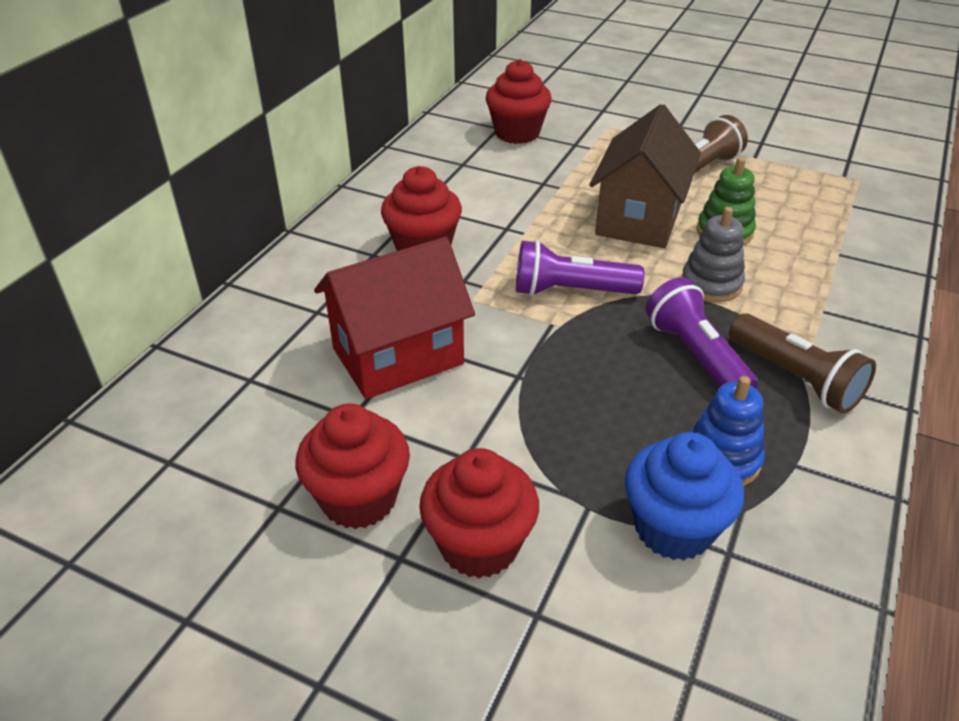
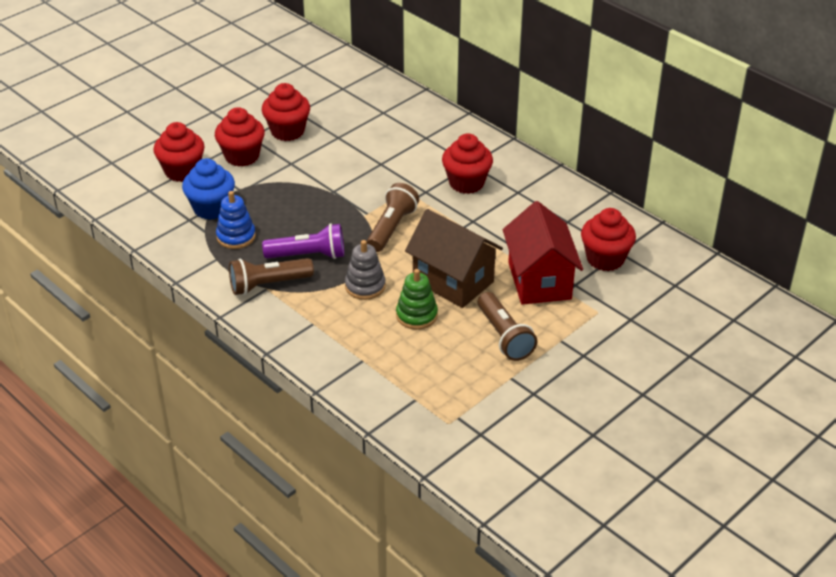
camera: 110 degrees right, 0 degrees up
red house [314,237,475,399] -> red house moved to [503,201,583,305]
purple flashlight [516,240,645,296] -> brown flashlight [367,183,419,252]
none -> red cupcake [153,122,204,182]

